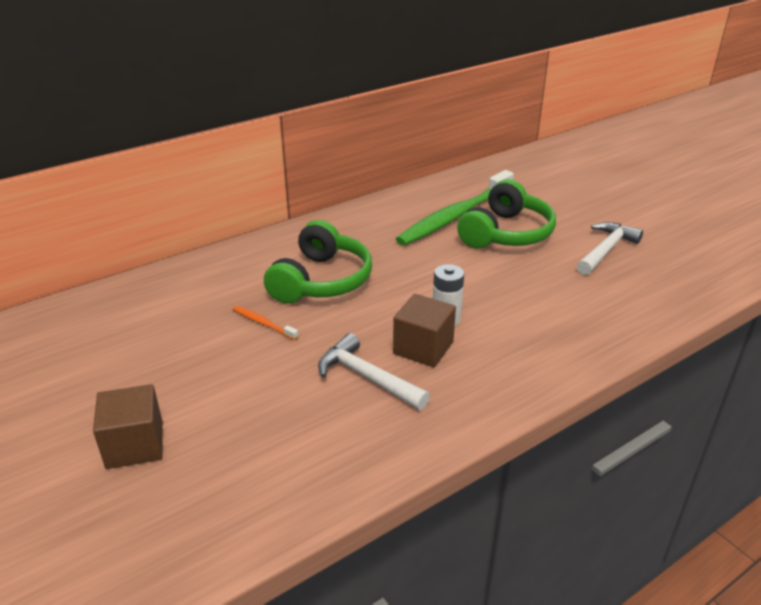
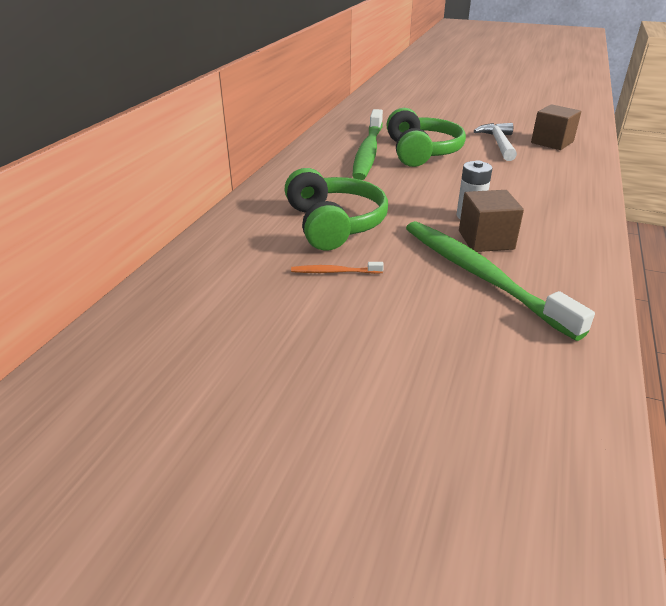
camera: 35 degrees left, 0 degrees up
brown cube [93,384,163,469] -> brown cube moved to [531,104,581,150]
white hammer [318,333,430,410] -> green toothbrush [406,221,595,341]

